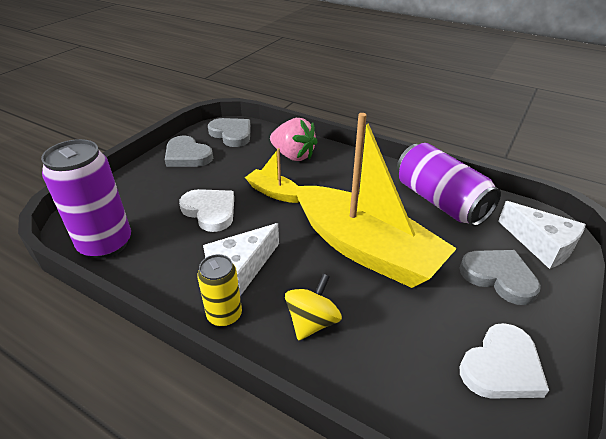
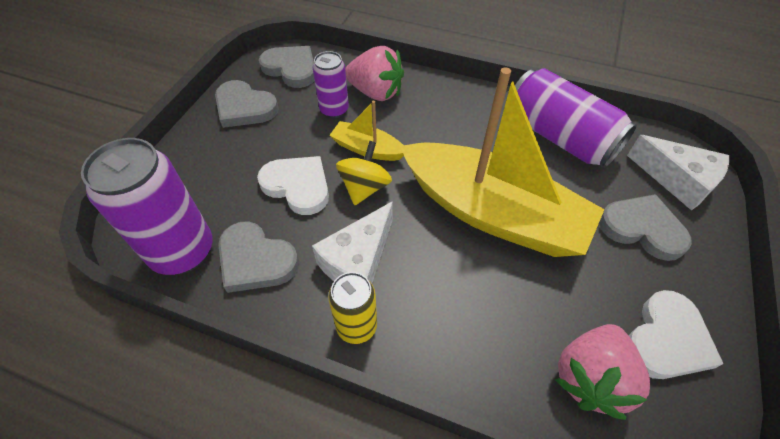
camera: 10 degrees left, 15 degrees up
yellow spinning top [285,274,342,341] -> yellow spinning top moved to [336,141,392,205]
none -> grey heart [218,221,299,293]
none -> purple can [313,51,349,118]
none -> pink strawberry [555,324,650,420]

